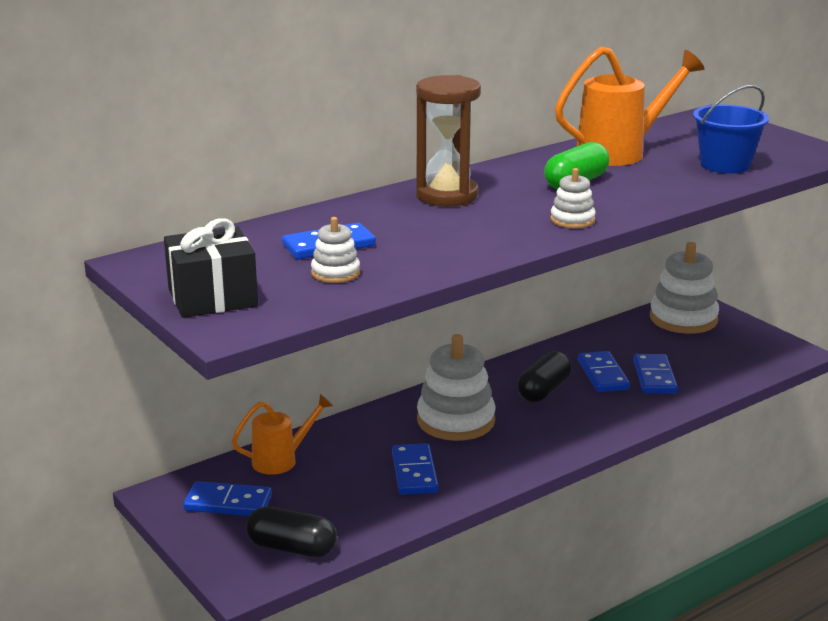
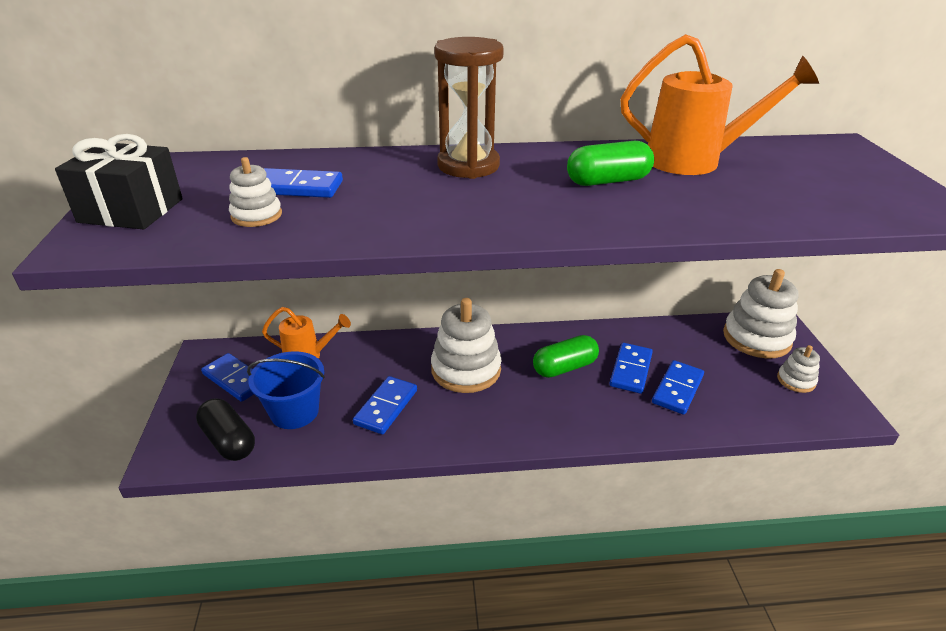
camera: 30 degrees right, 10 degrees up
black capsule [518,351,572,402] -> green capsule [533,335,599,378]
white stacking toy [550,168,596,228] -> white stacking toy moved to [777,345,820,393]
blue bucket [693,85,769,174] -> blue bucket moved to [247,351,325,429]

